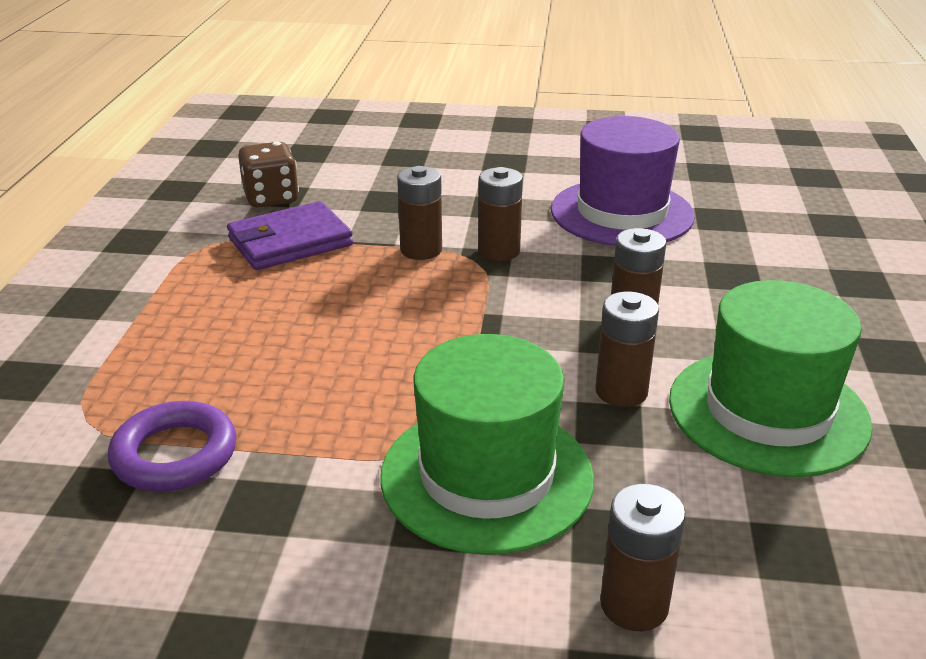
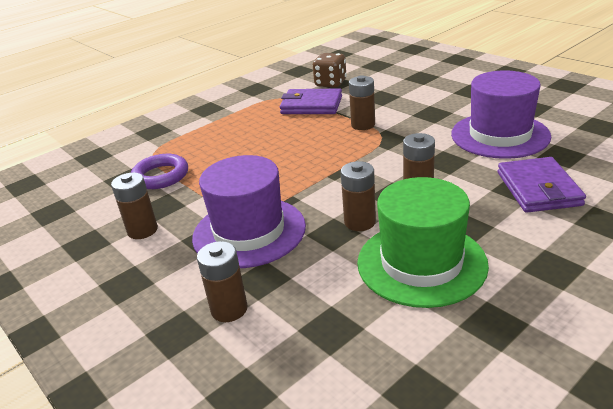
camera: 45 degrees right, 0 degrees up
green hat [380,334,594,555] -> purple hat [192,155,306,268]
brown battery [478,167,523,261] -> brown battery moved to [111,173,158,239]
none -> purple wallet [498,157,586,213]

